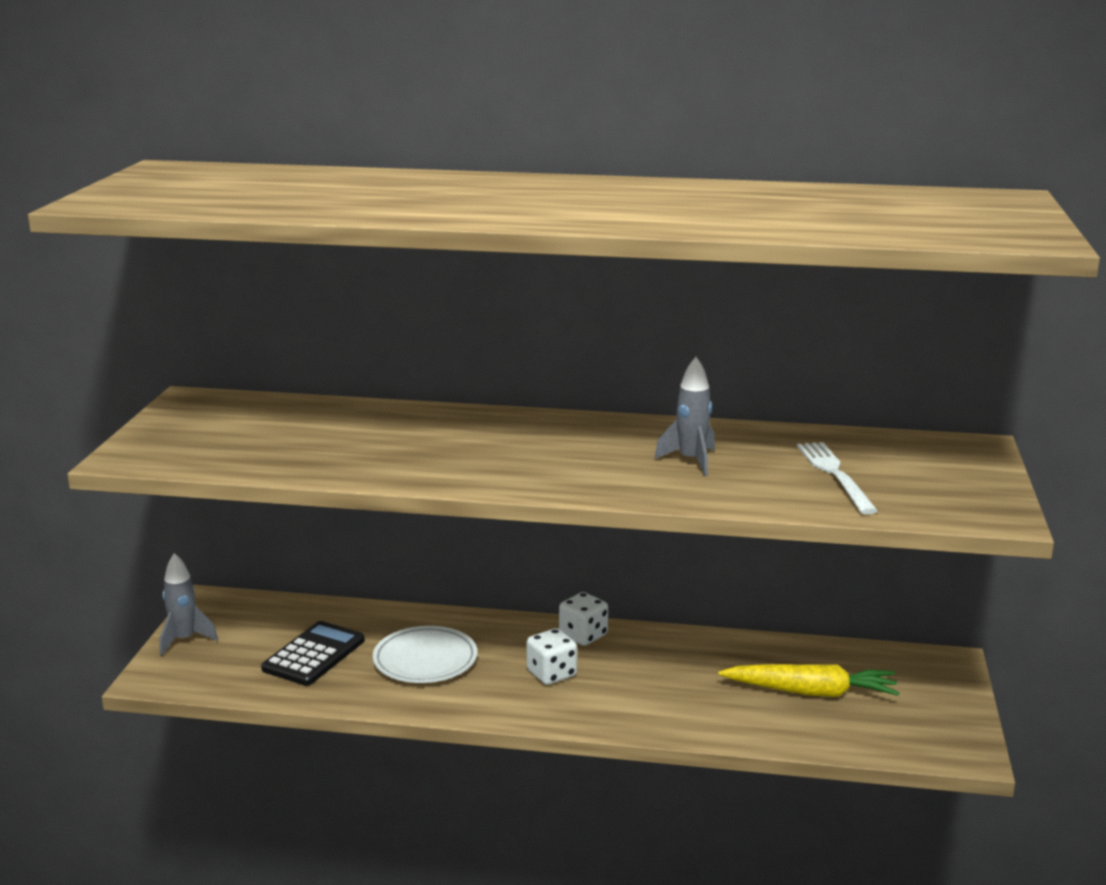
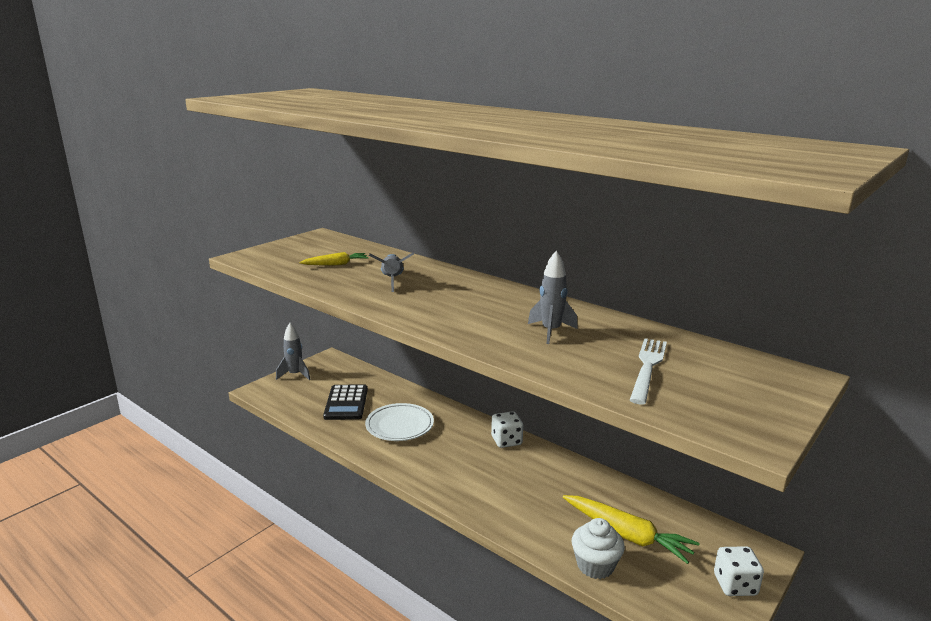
camera: 30 degrees right, 0 degrees up
black calculator [261,621,365,686] -> black calculator turned 120 degrees clockwise [323,384,368,420]
white dice [526,628,577,685] -> white dice moved to [714,546,764,596]
none -> yellow carrot [299,252,368,266]
none -> grey rocket [369,253,414,292]
none -> white cupcake [572,518,625,579]

